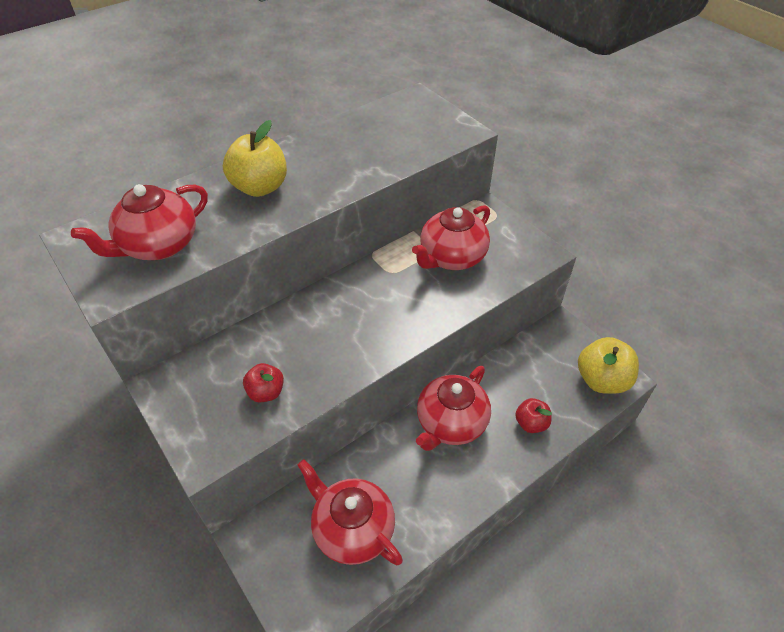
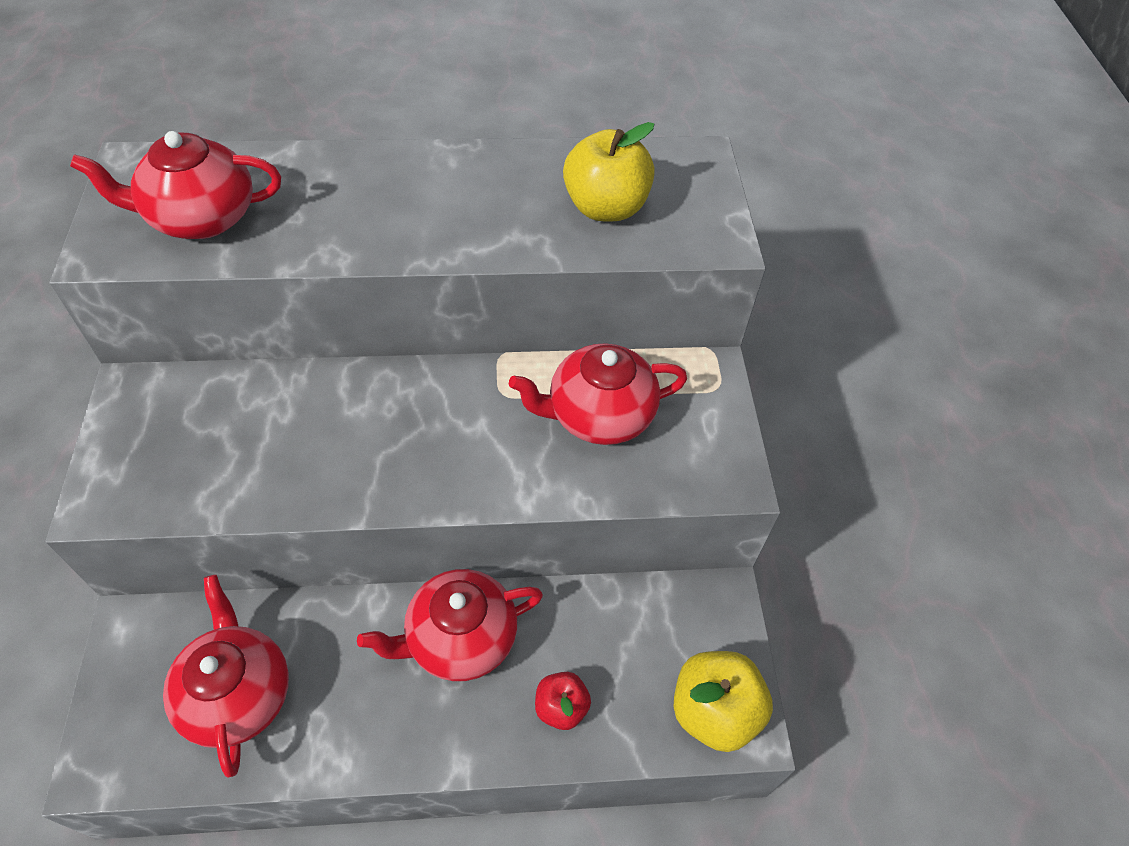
camera: 30 degrees right, 5 degrees up
yellow apple [223,120,287,197] -> yellow apple moved to [563,122,655,221]
red apple [243,363,284,402] -> none

